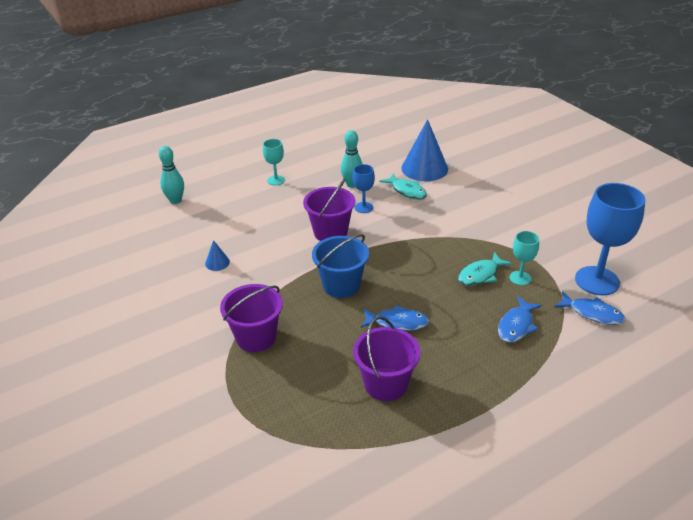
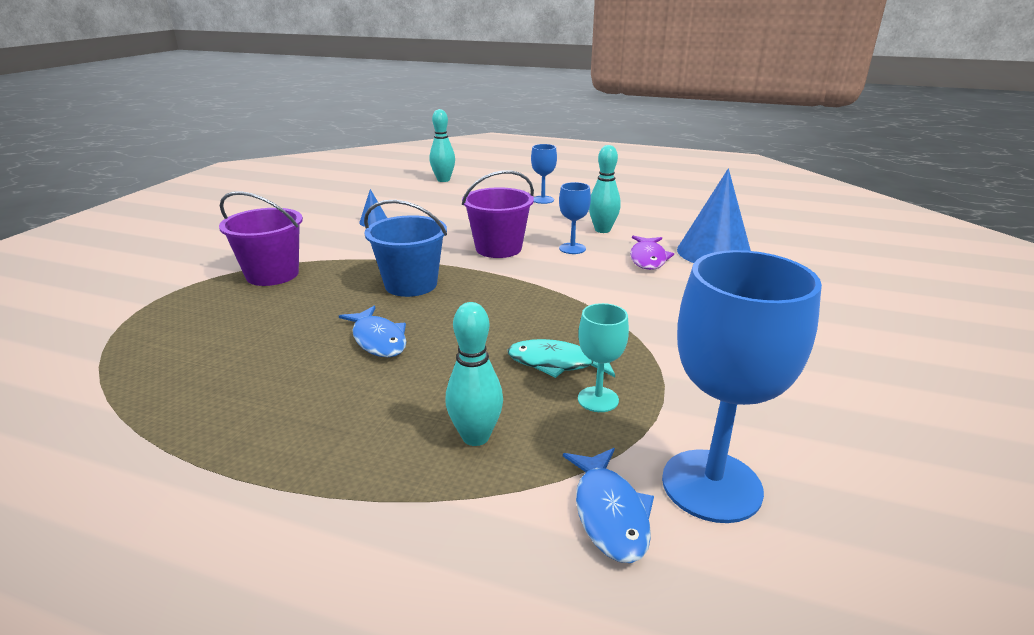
camera: 50 degrees right, 10 degrees down
turquoise goblet [263,139,285,185] -> blue goblet [531,144,557,204]
purple bucket [353,316,421,401] -> none
turquoise fish [379,173,427,200] -> purple fish [630,236,674,270]
blue fish [498,296,542,343] -> turquoise bowling pin [445,302,503,446]

